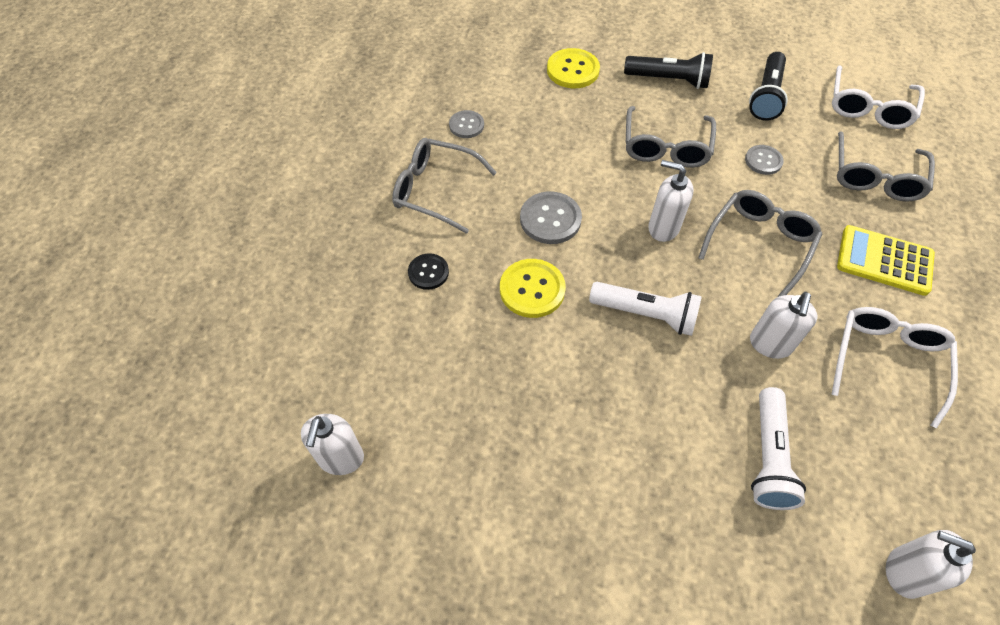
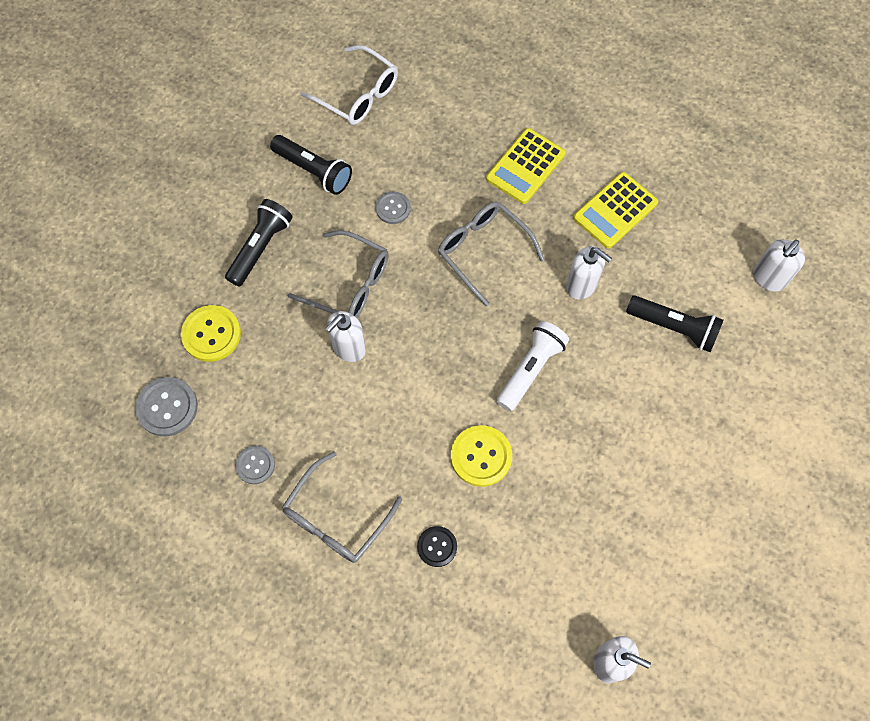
camera: 75 degrees left, 10 degrees up
grey button [520,191,582,244] -> grey button moved to [135,377,198,436]
white soap dispenser [648,160,694,242] -> white soap dispenser moved to [326,311,366,362]
white flashlight [751,387,806,510] -> black flashlight [626,296,724,352]
white glasses [831,307,958,428] -> yellow calculator [573,172,658,249]
grey glasses [837,131,935,201] -> none

